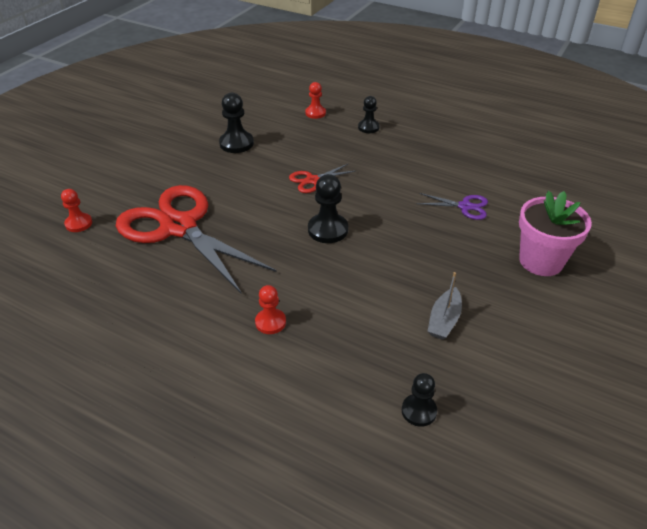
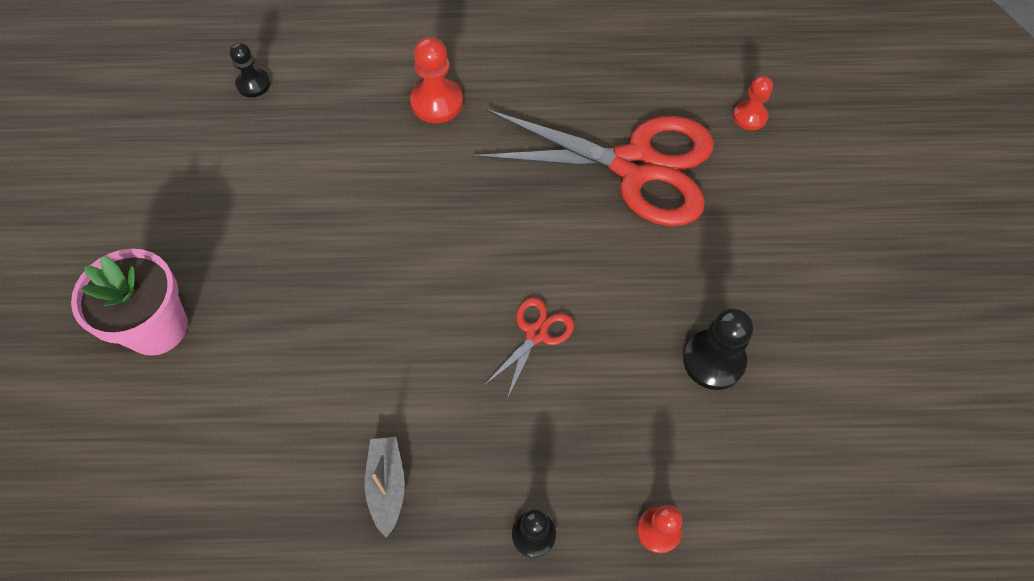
camera: 150 degrees right, 20 degrees up
red pawn [255,285,286,334] -> red pawn [410,37,463,123], size x1.54
black pawn [308,174,348,243] -> none
purple scissors [417,193,488,220] -> none
grey boat [428,272,462,340] -> grey boat moved to [365,437,405,538]

